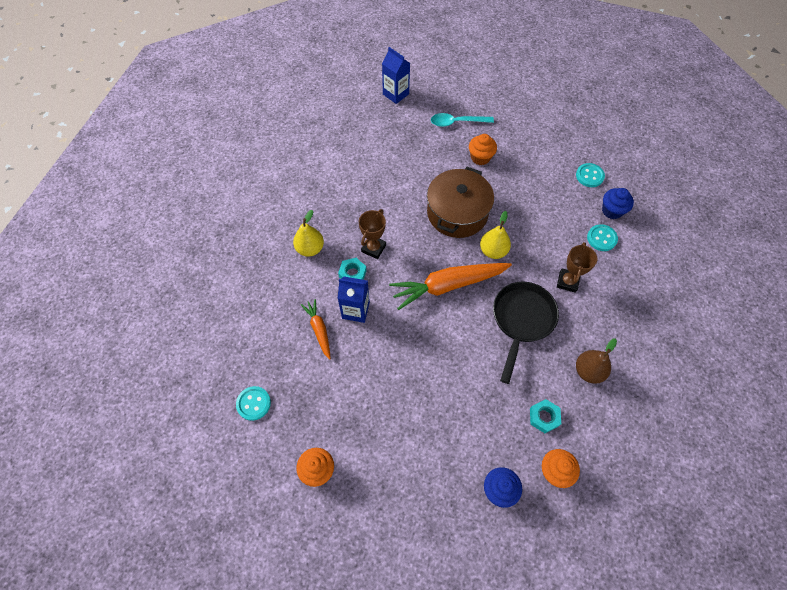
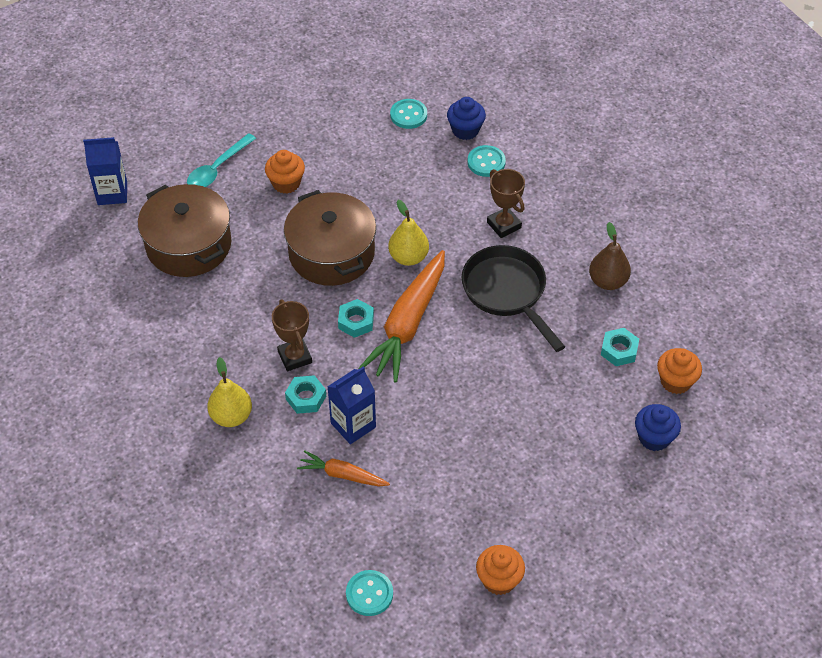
camera: 50 degrees left, 10 degrees down
none -> brown pot [138,184,232,277]
none -> turquoise nut [338,299,374,338]

